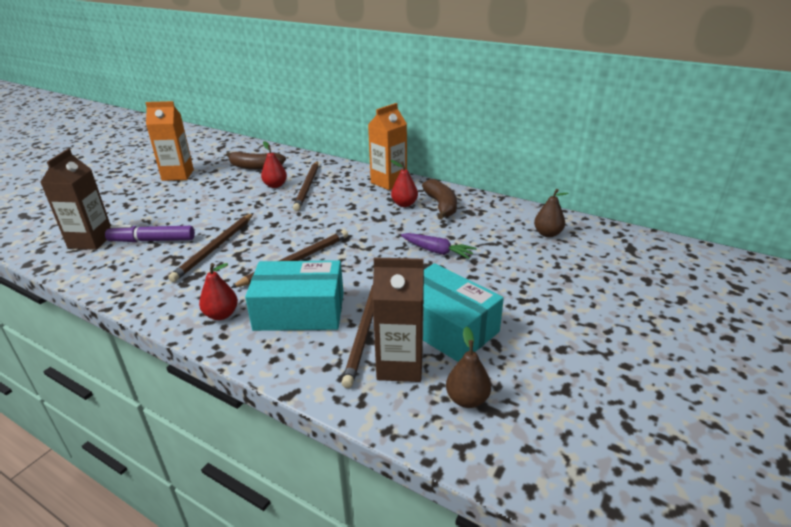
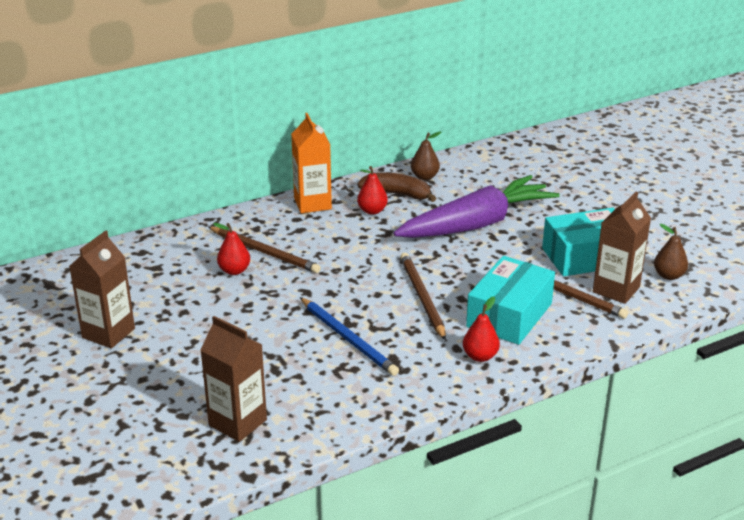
camera: 60 degrees left, 0 degrees up
purple marker [105,225,195,242] -> none
orange carton [145,101,194,181] -> brown carton [69,230,135,348]
brown pencil [168,213,254,282] -> blue pencil [300,297,399,376]
brown banana [226,151,286,170] -> none
purple carrot [401,233,477,259] -> purple carrot [393,175,560,238], size x2.31
brown pear [534,189,568,237] -> brown pear moved to [411,132,441,180]

